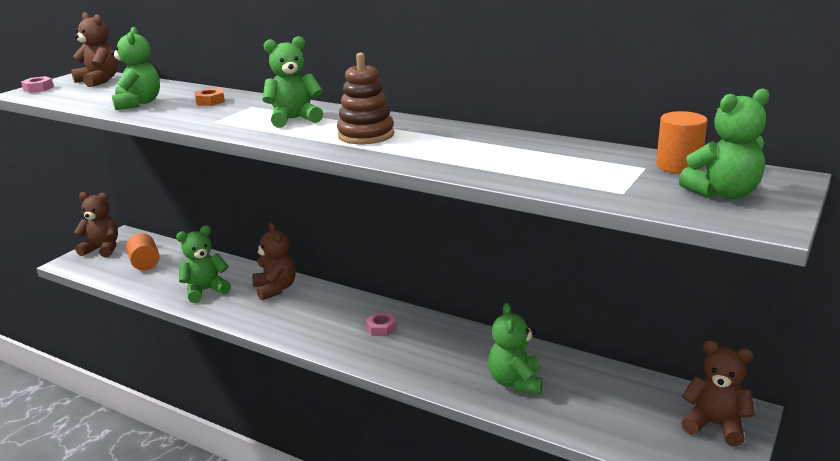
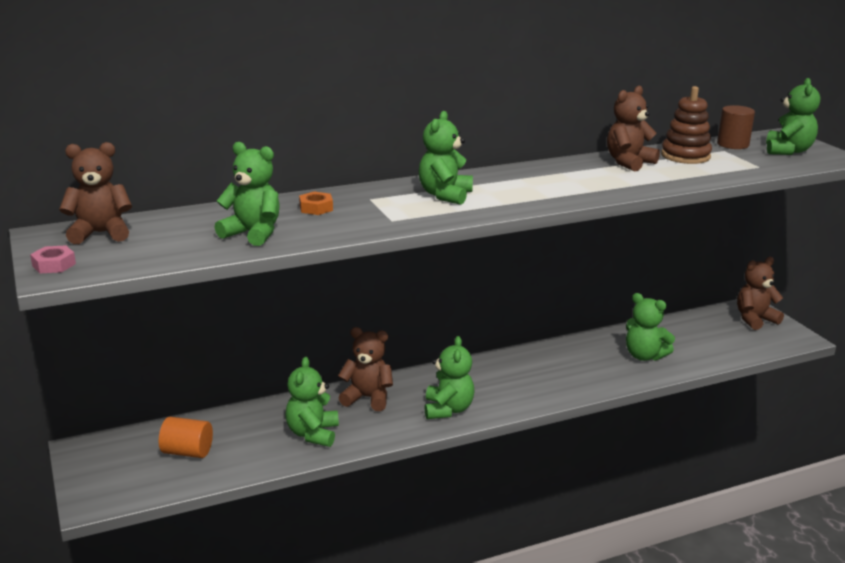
camera: 55 degrees left, 0 degrees up
brown teddy bear [74,192,118,257] -> brown teddy bear moved to [607,86,660,171]
brown stacking toy [337,53,394,144] -> brown stacking toy moved to [661,86,712,164]
pink nut [365,313,397,336] -> none
orange cylinder [656,111,708,174] -> brown cylinder [717,105,755,149]
none -> green teddy bear [425,336,475,419]

